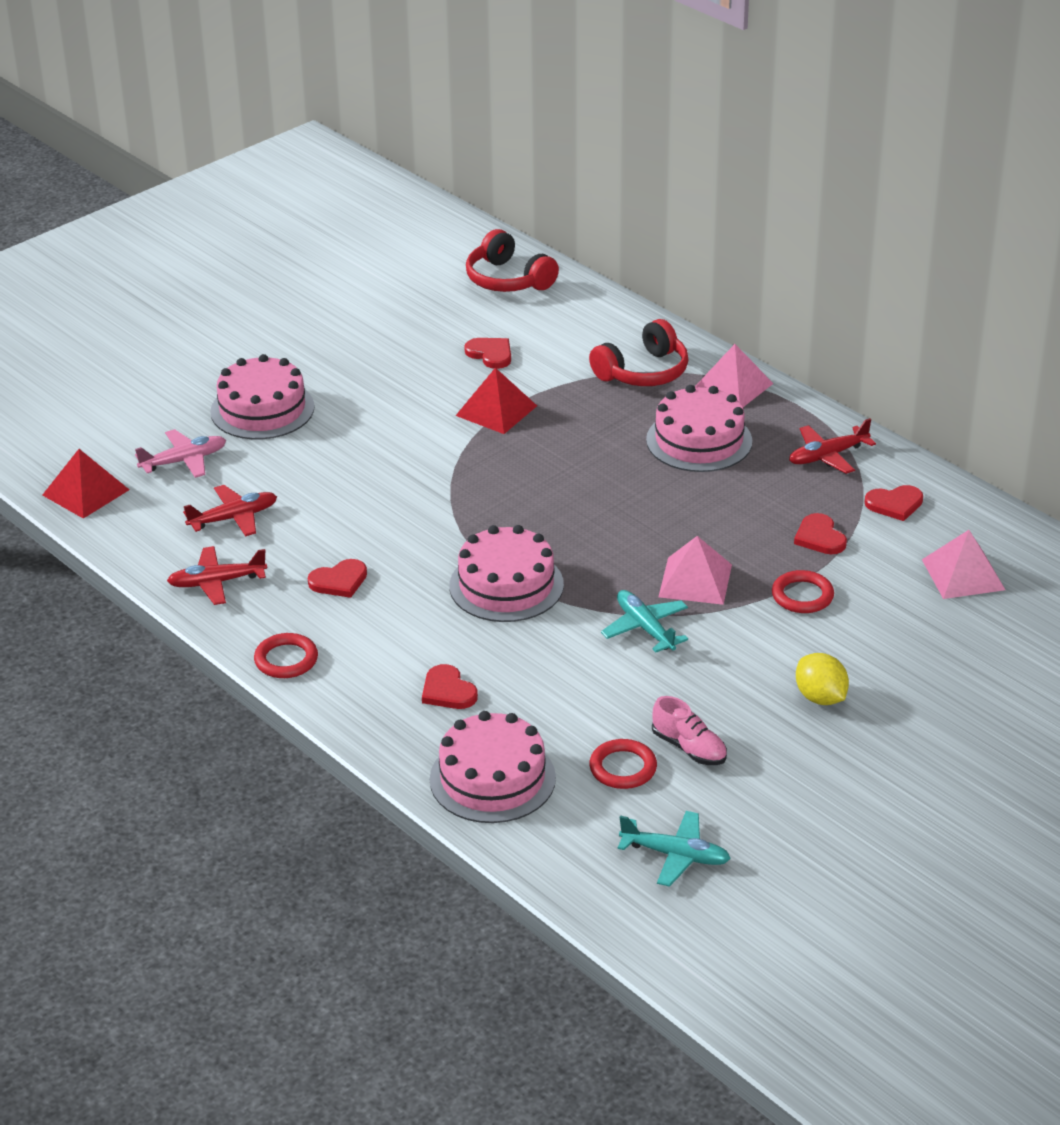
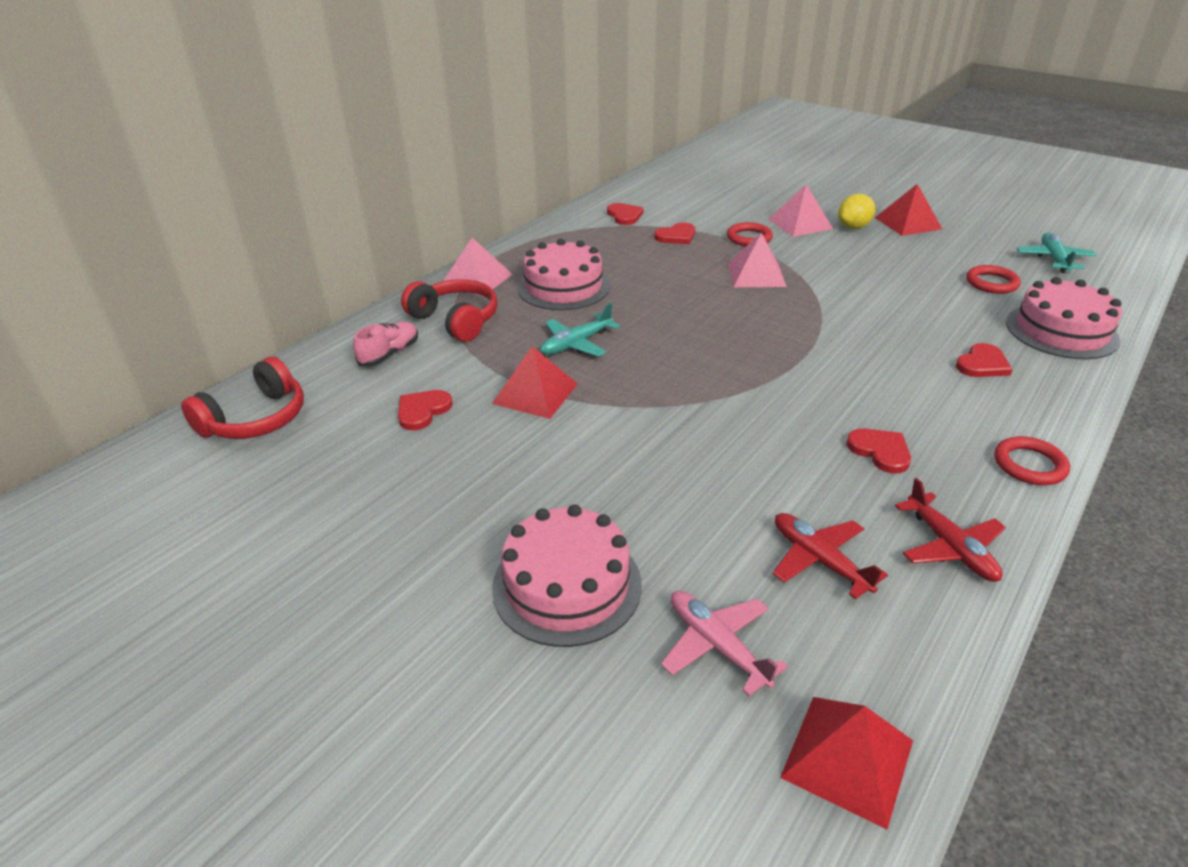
camera: 100 degrees left, 0 degrees up
pink cake [449,525,564,622] -> none
turquoise plane [601,590,688,653] -> turquoise plane moved to [541,303,620,357]
pink shoe [652,696,727,765] -> pink shoe moved to [353,322,418,366]
red plane [789,418,876,474] -> none
pink pyramid [922,530,1005,599] -> pink pyramid moved to [768,185,833,237]
none -> red pyramid [875,184,942,236]

